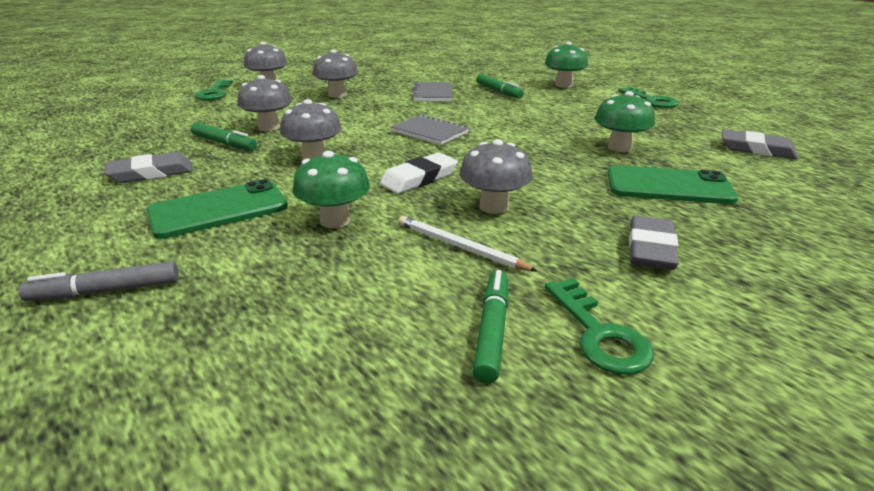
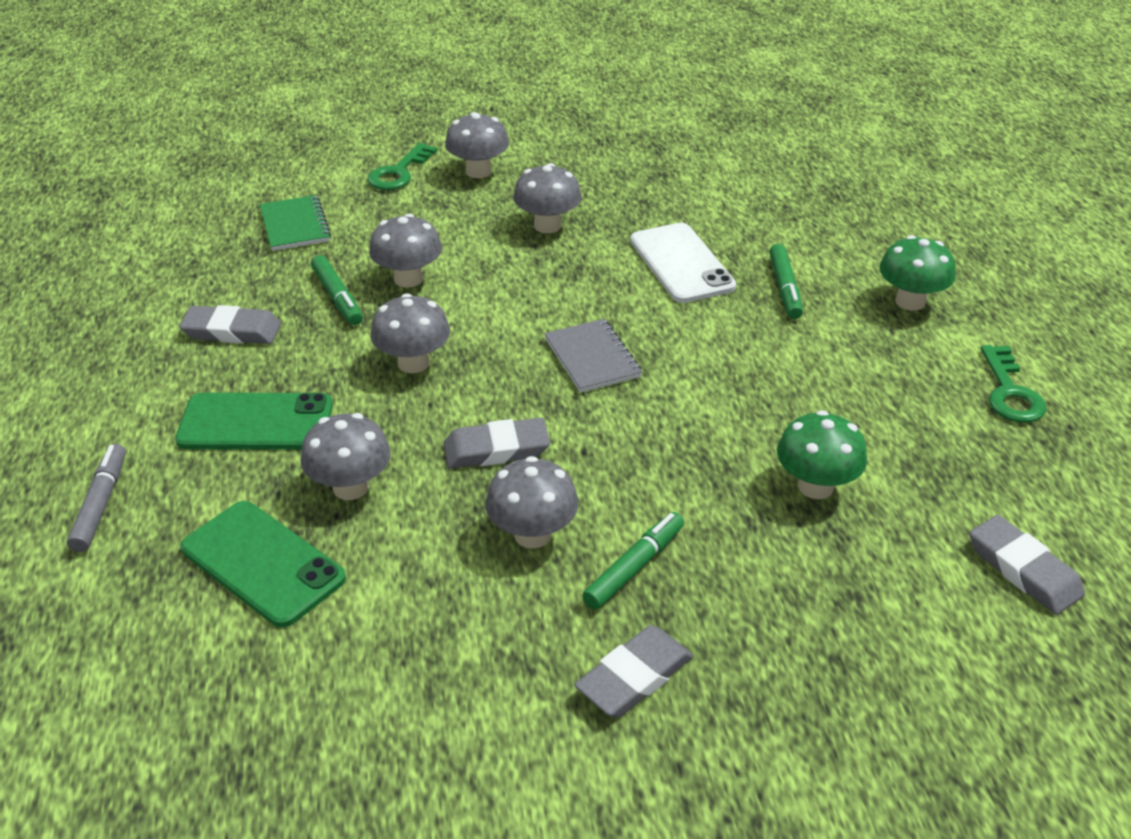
camera: 30 degrees right, 10 degrees up
grey marker [19,262,179,301] -> grey marker turned 75 degrees clockwise [67,444,126,552]
green mushroom [293,151,370,228] -> grey mushroom [300,413,391,500]
white eraser [380,152,458,194] -> grey eraser [444,418,550,469]
white pencil [399,216,537,271] -> none
grey notebook [412,82,452,101] -> white phone [630,223,736,303]
green marker [472,270,508,384] -> green marker moved to [582,512,684,610]
green key [545,278,654,375] -> none
green phone [607,165,738,204] -> green phone moved to [180,501,346,628]
none -> green notebook [260,195,331,251]

